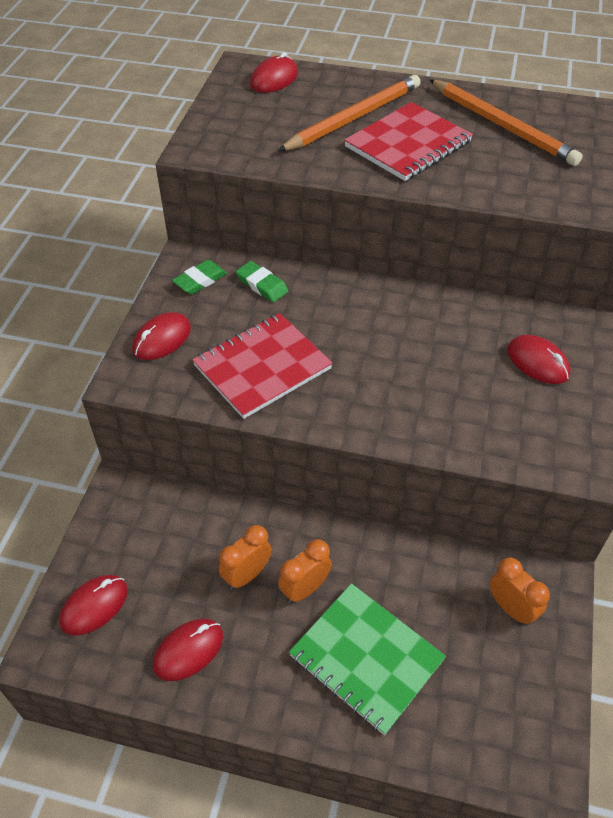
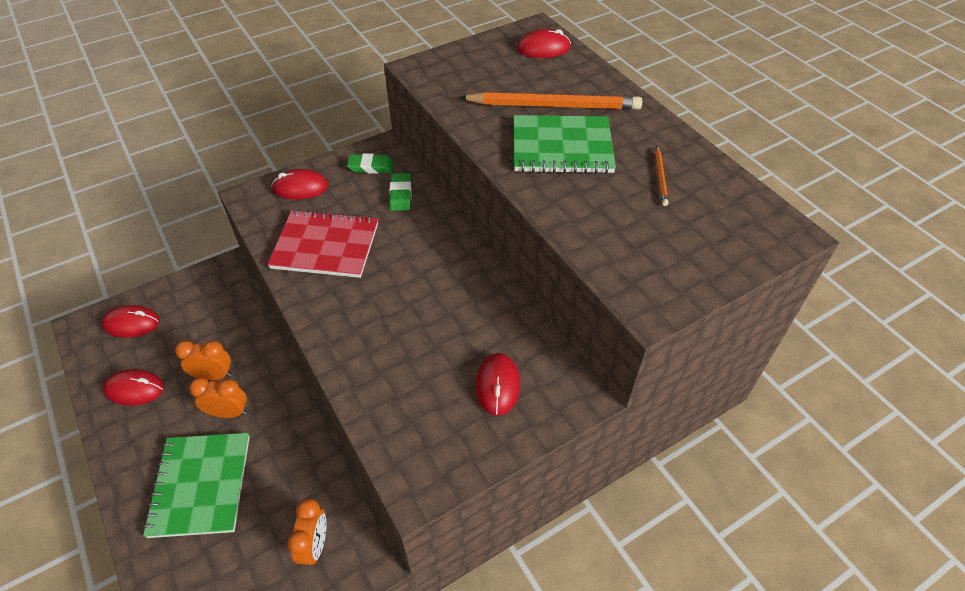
camera: 45 degrees right, 0 degrees up
red notebook [344,102,473,181] -> green notebook [514,115,616,174]
orange pencil [429,79,583,166] -> orange pencil [655,146,669,206], size x0.44

